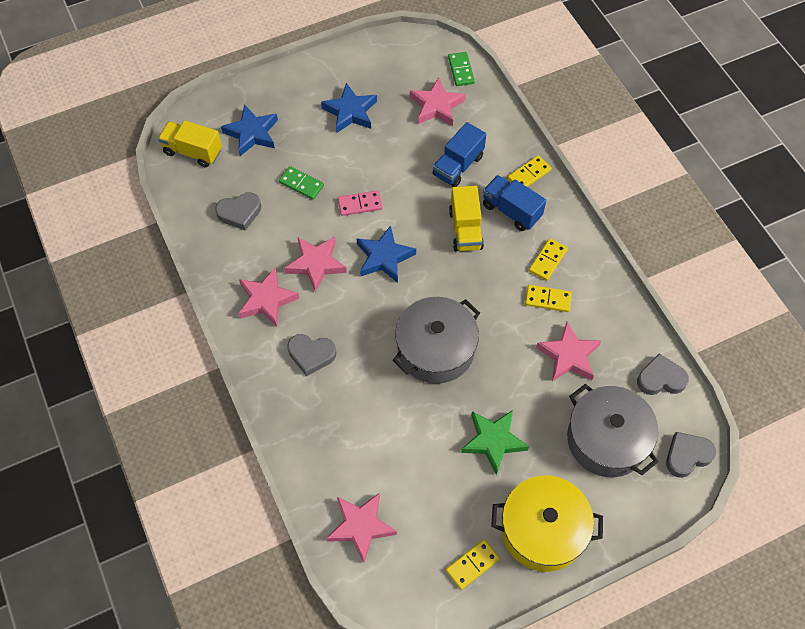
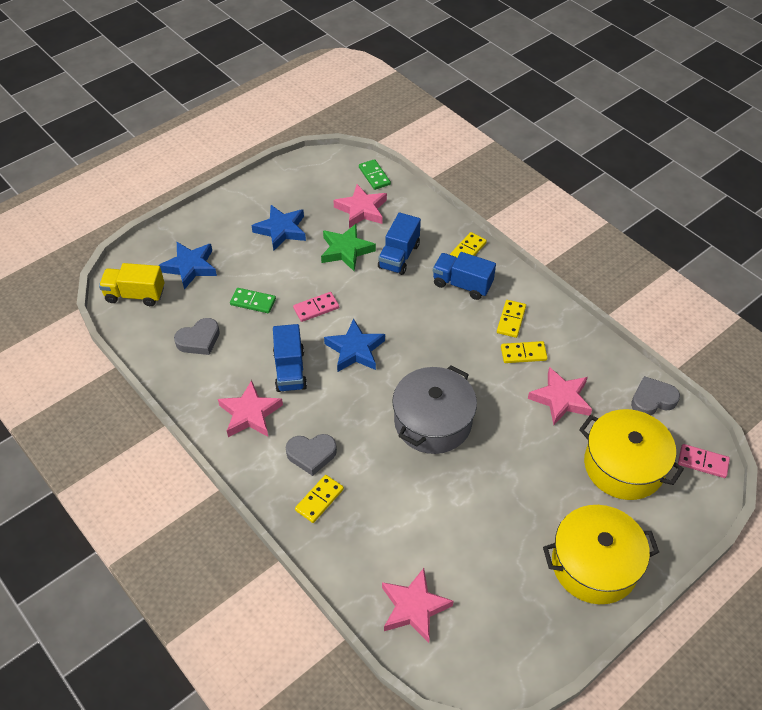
camera: 15 degrees left, 10 degrees down
pink star [284,237,347,292] -> blue truck [273,324,307,392]
yellow domino [446,539,500,590] -> yellow domino moved to [295,475,344,523]
yellow truck [449,186,484,251] -> none
green star [461,410,529,475] -> green star moved to [321,224,376,271]
grey pot [567,384,658,477] -> yellow pot [579,409,684,500]
grey heart [666,432,716,478] -> pink domino [678,444,730,478]

